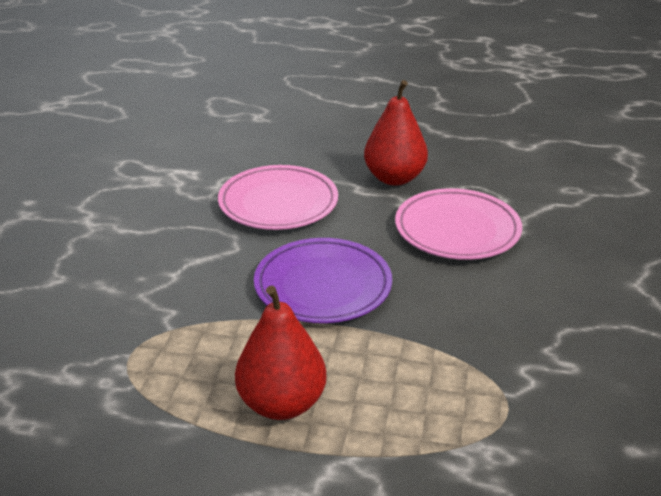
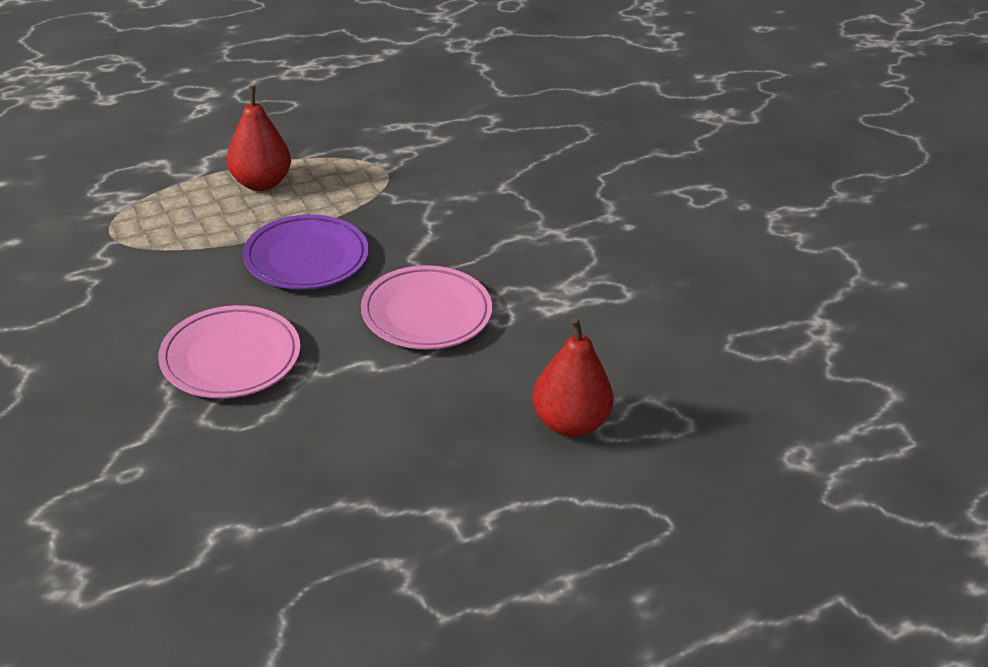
camera: 140 degrees right, 5 degrees up
red pear [364,80,428,186] -> red pear moved to [532,318,613,437]

